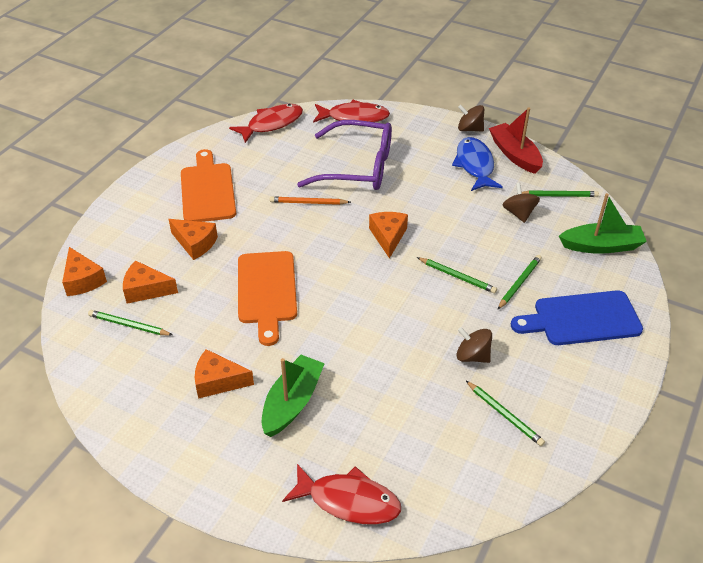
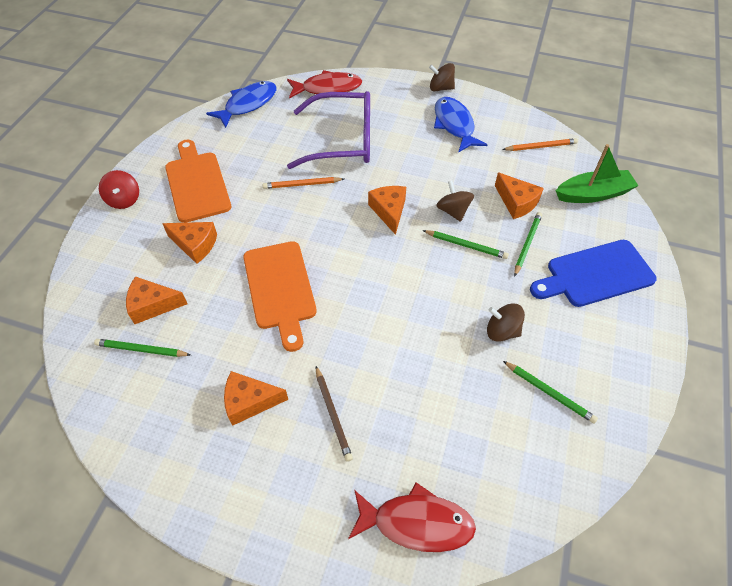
camera: 10 degrees left, 10 degrees up
orange cheese [62,247,107,296] -> orange cheese moved to [495,173,544,219]
red fish [229,104,303,143] -> blue fish [206,81,277,128]
green boat [262,355,325,437] -> brown pencil [316,366,353,462]
red boat [489,108,543,174] -> none
brown spinning top [503,183,540,223] -> brown spinning top moved to [436,181,474,222]
green pencil [522,190,599,197] -> orange pencil [502,138,578,151]
none -> red spinning top [99,170,139,209]

